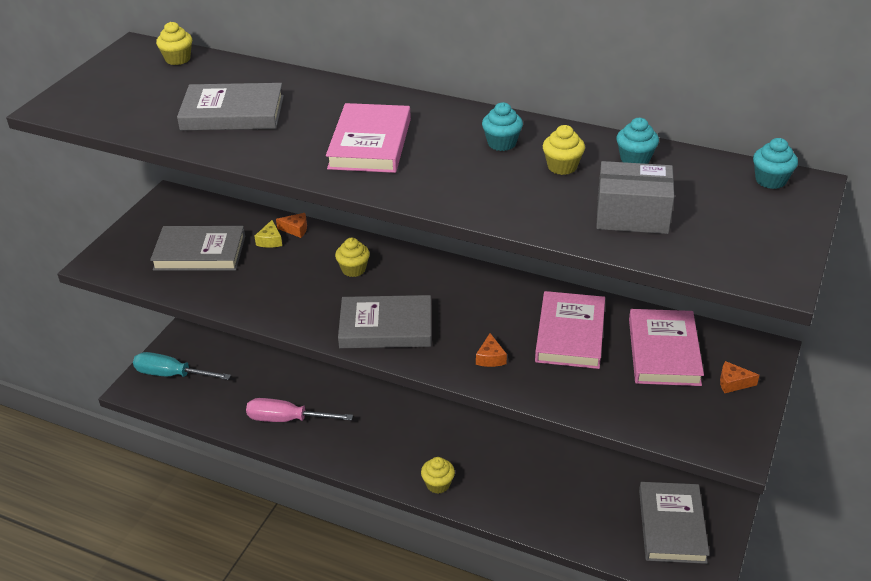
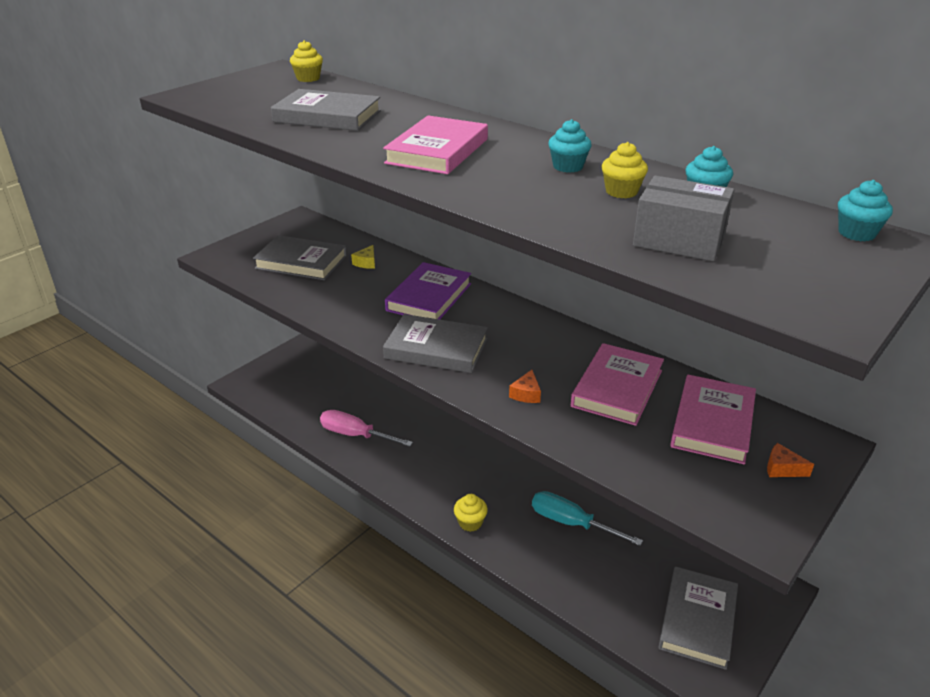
camera: 15 degrees right, 5 degrees down
turquoise screwdriver [133,352,231,380] -> turquoise screwdriver moved to [532,491,643,546]
orange cheese [276,213,307,238] -> none
yellow cupcake [335,238,370,277] -> purple book [385,262,471,320]

